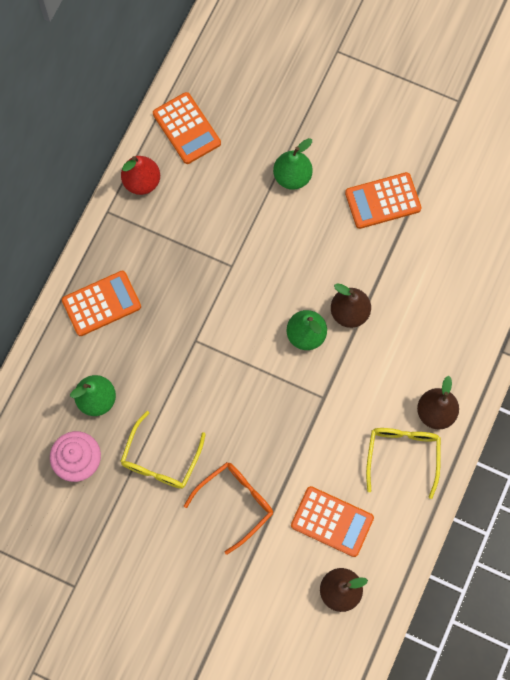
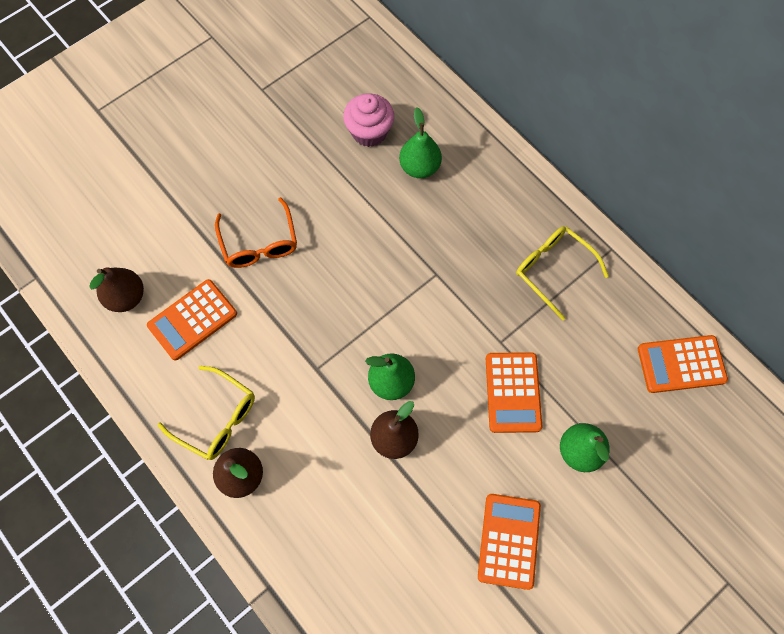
camera: 115 degrees right, 5 degrees down
orange calculator [62,271,141,336] -> orange calculator moved to [486,352,542,433]
yellow glasses [120,411,206,489] -> yellow glasses moved to [516,226,609,320]
red pear [121,156,160,195] -> none

